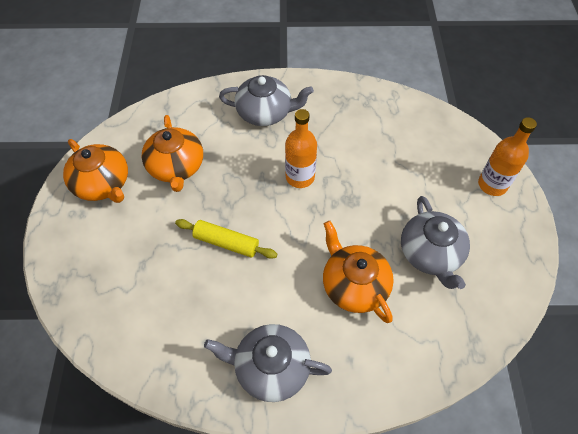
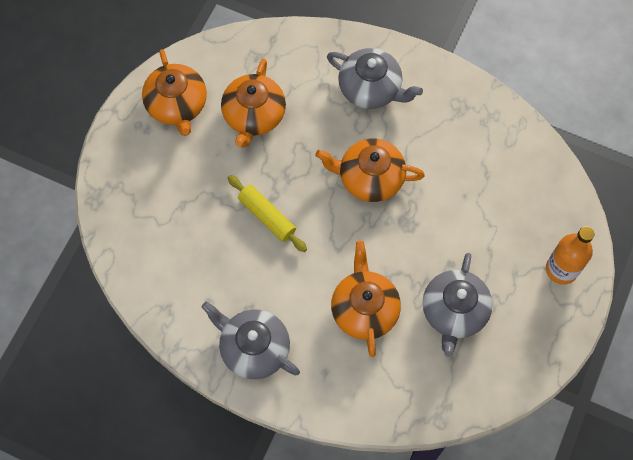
camera: 25 degrees right, 10 degrees up
orange bottle [285,109,317,188] -> orange teapot [315,138,425,202]

